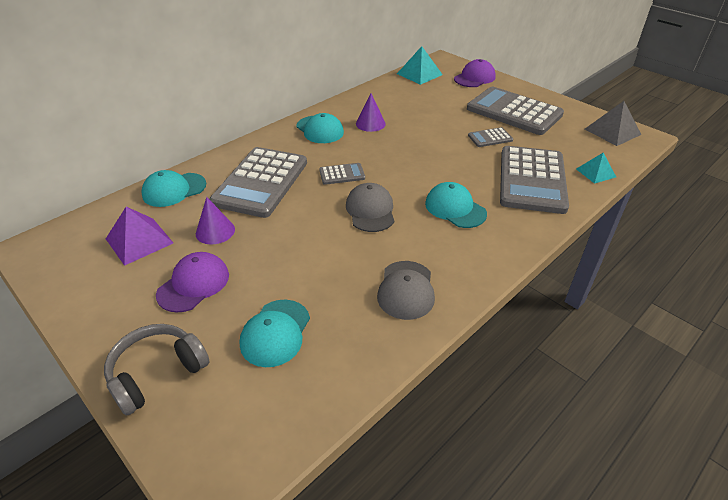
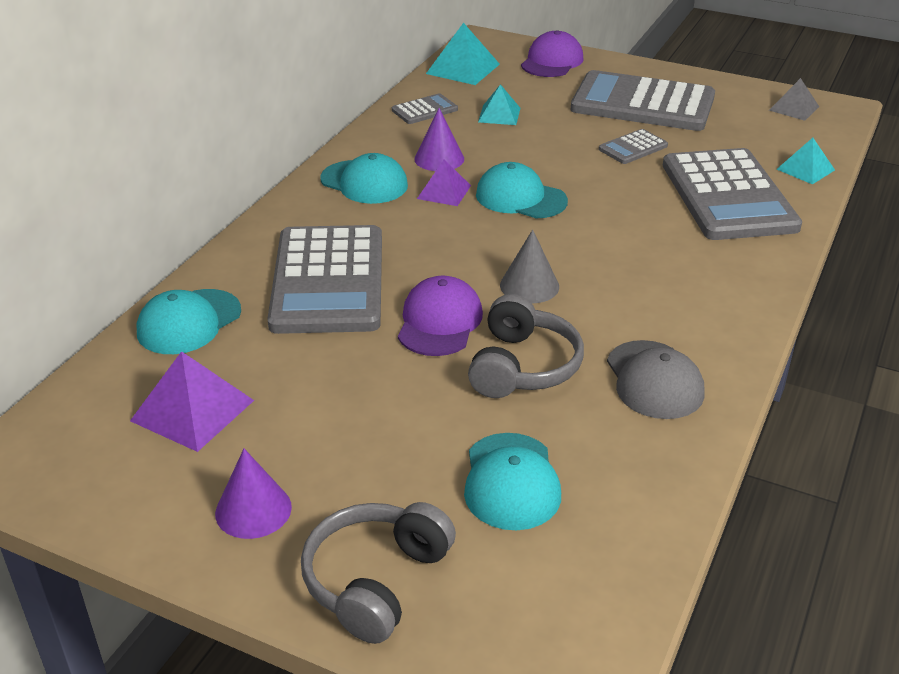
camera: 20 degrees left, 5 degrees down
purple cap [156,252,229,313] -> purple cap moved to [398,276,483,356]
purple cone [196,197,235,244] -> purple cone moved to [215,449,292,539]
grey calculator [319,163,365,185] -> grey calculator moved to [392,93,458,124]
grey cap [346,183,394,232] -> grey cone [500,229,559,303]
turquoise cap [425,182,487,228] -> turquoise cap moved to [476,162,568,219]
grey pyramid [585,101,642,146] -> grey pyramid [769,78,819,121], size x0.64
none -> purple pyramid [417,159,471,206]
none -> grey headphones [468,294,584,398]
none -> turquoise pyramid [478,84,520,125]

